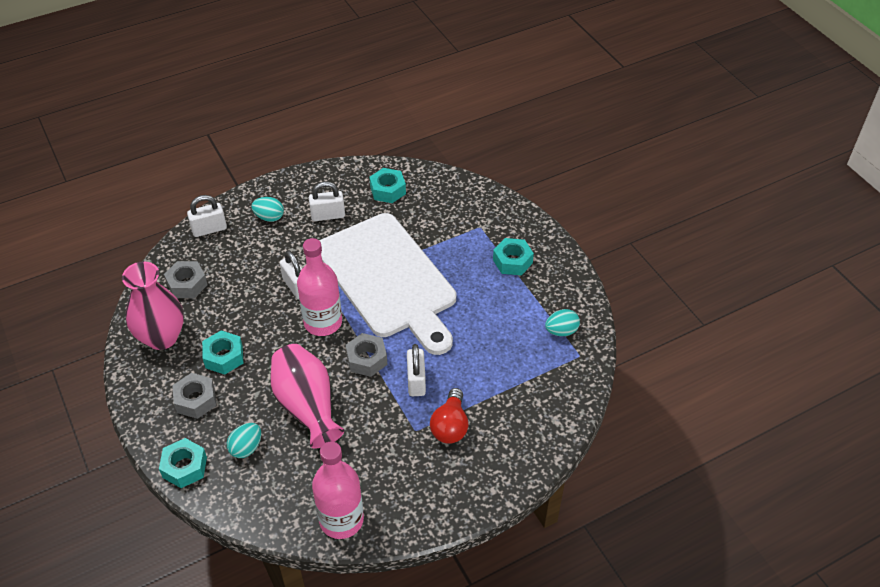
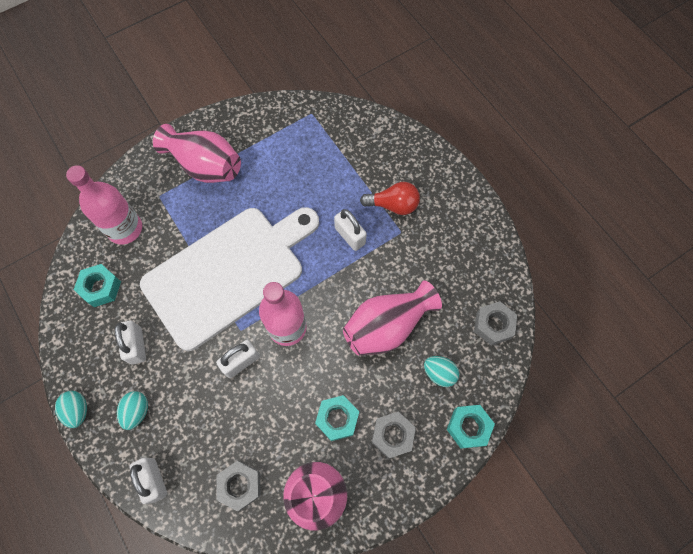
camera: 95 degrees left, 20 degrees up
pink bottle [312,441,364,539] -> pink bottle moved to [66,165,142,244]
grey nut [346,333,388,377] -> grey nut moved to [474,301,517,346]
white padlock [407,344,426,396] -> white padlock turned 60 degrees clockwise [334,209,367,251]
turquoise nut [493,238,534,276] -> pink vase [153,124,241,183]
turquoise egg [545,309,580,336] -> turquoise egg moved to [55,391,87,428]

